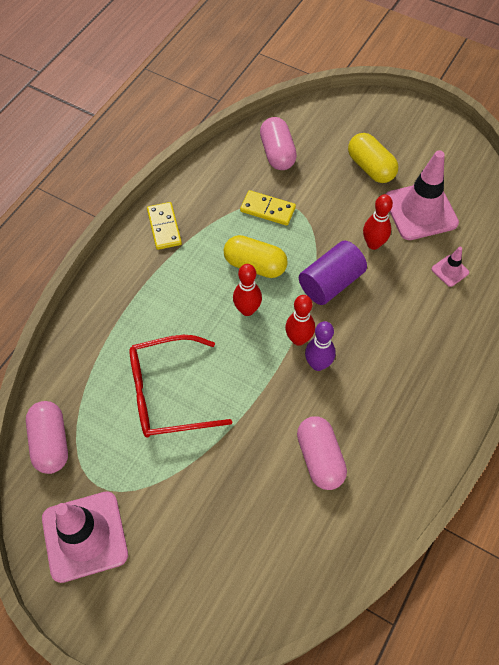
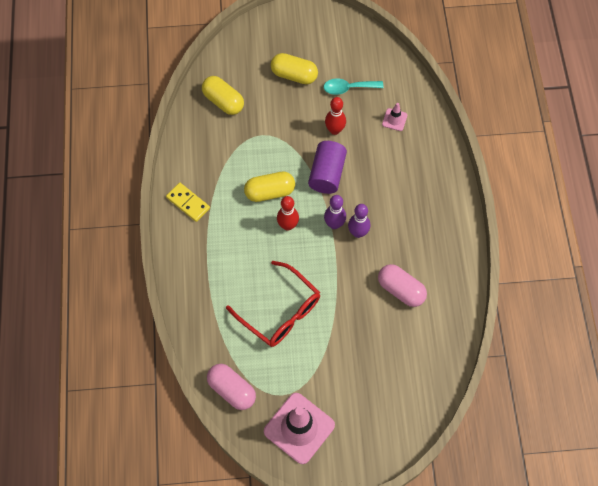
camera: 35 degrees left, 5 degrees up
red glasses [129,335,232,438] -> red glasses turned 90 degrees counterclockwise [226,261,320,347]
yellow domino [240,190,296,226] -> none
pink capsule [260,117,297,170] -> yellow capsule [202,76,244,115]
red bowling pin [285,295,315,346] -> purple bowling pin [324,195,346,229]
pink traffic cone [386,150,459,240] -> turquoise spoon [323,78,384,95]

